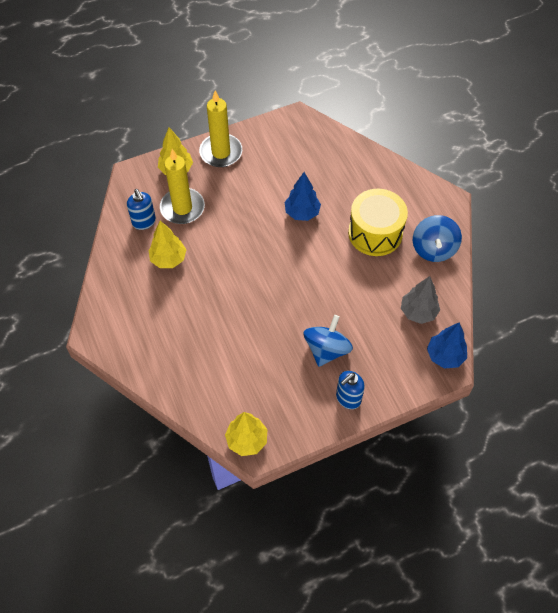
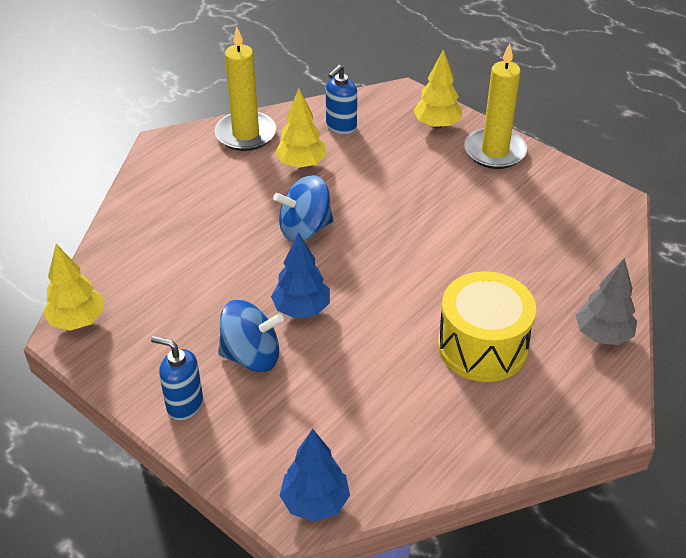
camera: 65 degrees right, 15 degrees down
yellow candle [160,149,205,224] -> yellow candle moved to [215,26,276,151]
blue tree [285,172,321,221] -> blue tree moved to [271,232,330,319]
grey tree [401,276,440,324] -> grey tree moved to [576,258,637,345]
blue spinning top [413,215,462,262] -> blue spinning top moved to [273,175,333,242]

